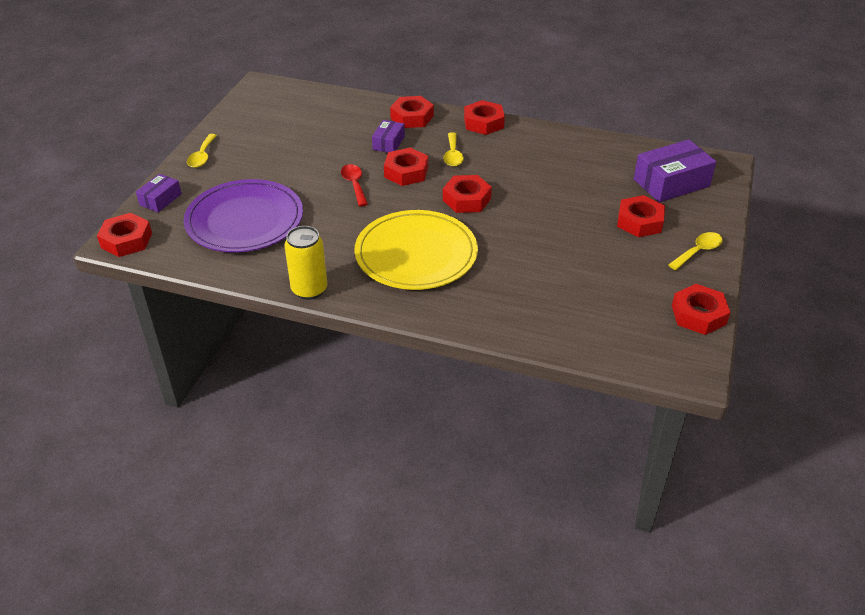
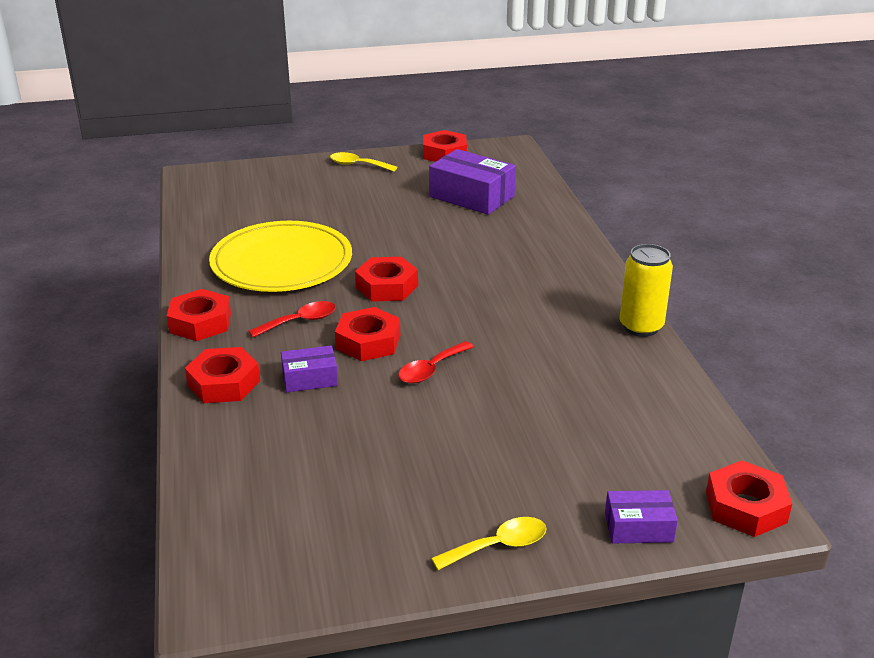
camera: 120 degrees left, 10 degrees down
purple plate [184,179,303,252] -> none
yellow plate [354,210,478,290] -> yellow plate moved to [209,221,352,292]
yellow spoon [443,132,464,167] -> red spoon [249,301,336,338]
red nut [617,195,665,237] -> none
purple box [634,139,716,202] -> purple box moved to [429,149,516,215]

